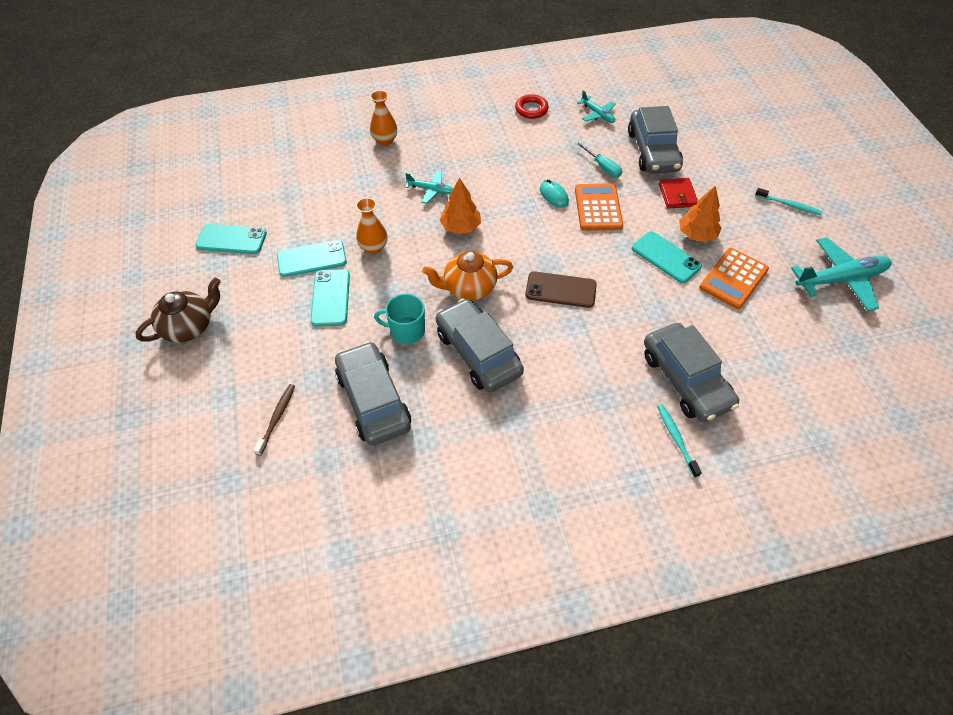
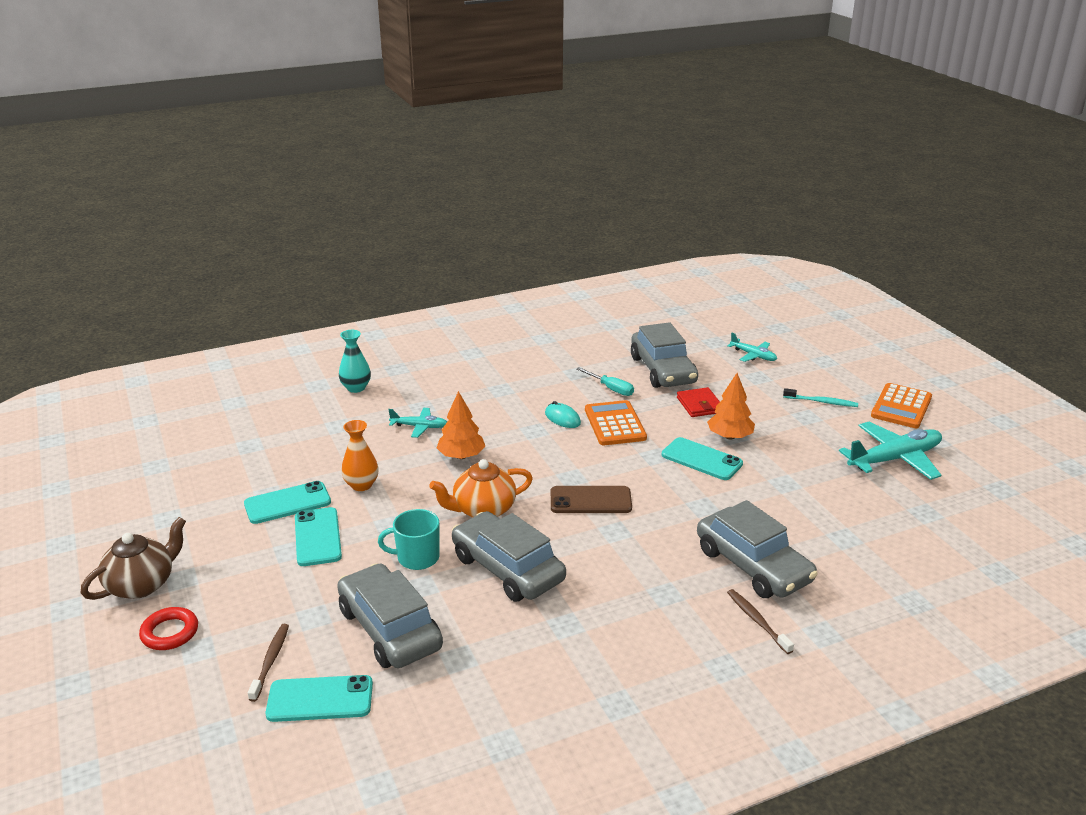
camera: 10 degrees left, 25 degrees down
turquoise phone [195,224,267,254] -> turquoise phone moved to [265,675,373,722]
orange vase [370,90,397,146] -> turquoise vase [339,330,371,393]
red ring [515,94,549,119] -> red ring moved to [139,607,198,650]
turquoise plane [577,90,615,123] -> turquoise plane moved to [727,333,777,362]
turquoise toothbrush [657,404,702,478] -> brown toothbrush [727,589,794,654]
orange calculator [699,248,769,309] -> orange calculator moved to [871,383,932,428]

